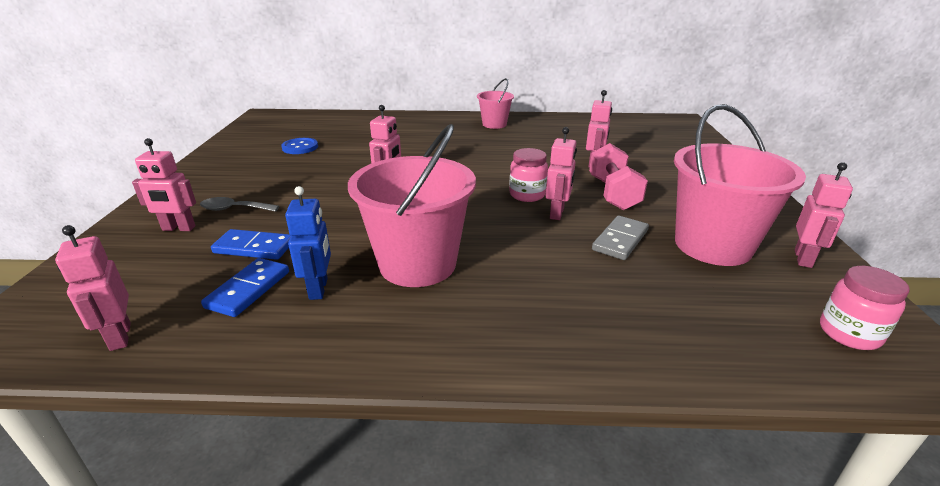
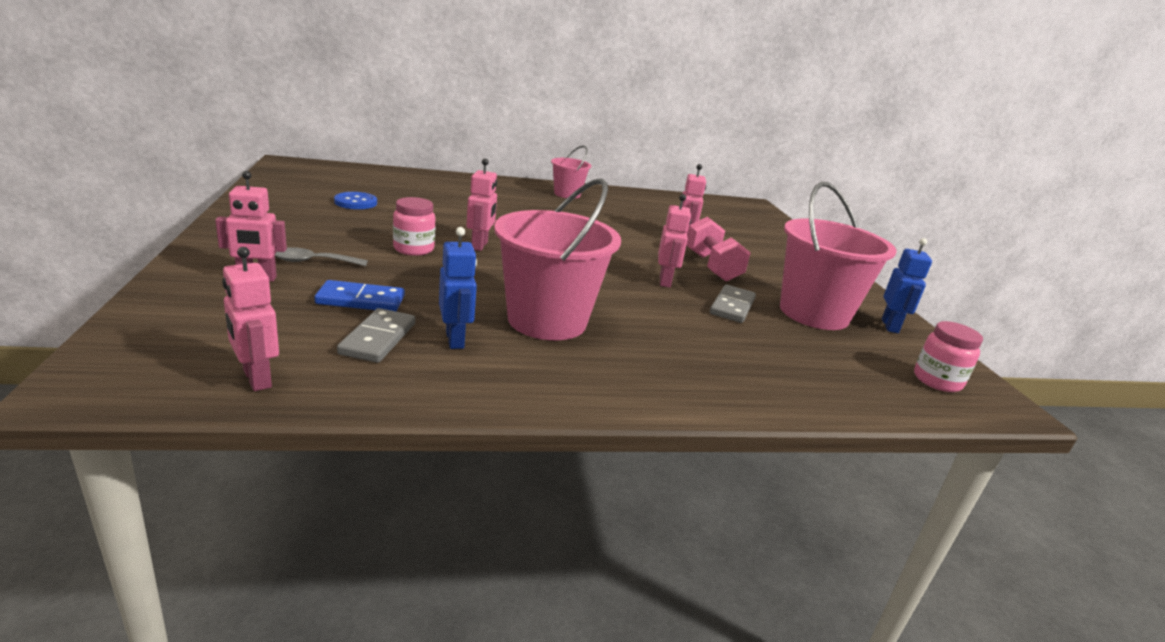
camera: 15 degrees left, 5 degrees down
blue domino [201,258,289,317] -> grey domino [337,308,415,363]
pink jar [509,148,548,202] -> pink jar moved to [393,197,435,256]
pink robot [795,162,853,268] -> blue robot [882,238,932,333]

